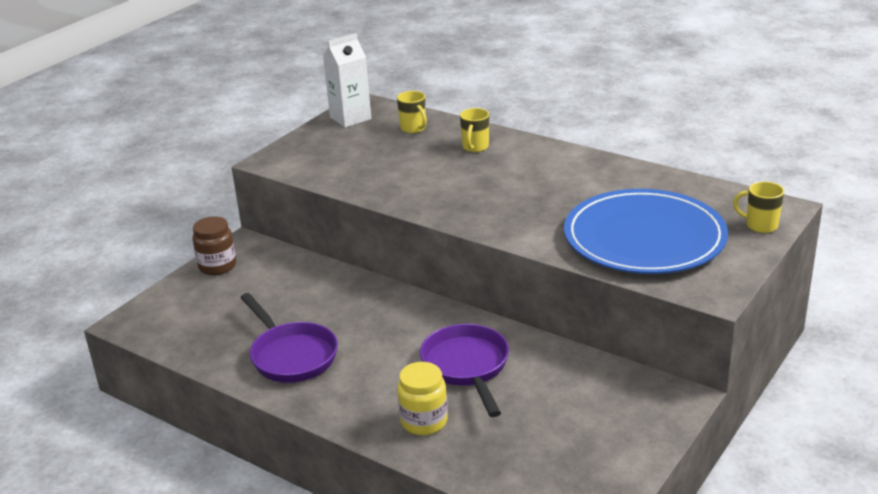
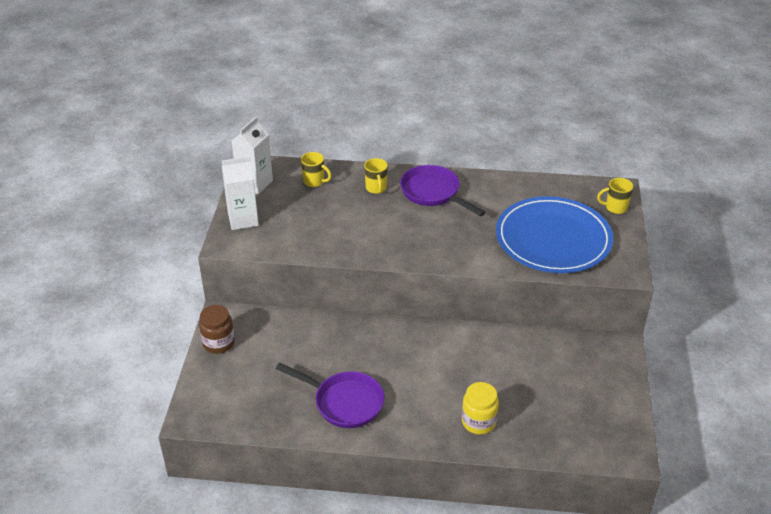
camera: 30 degrees left, 10 degrees up
purple pan [420,324,509,417] -> purple pan moved to [400,165,486,216]
none -> white carton [222,156,259,230]

